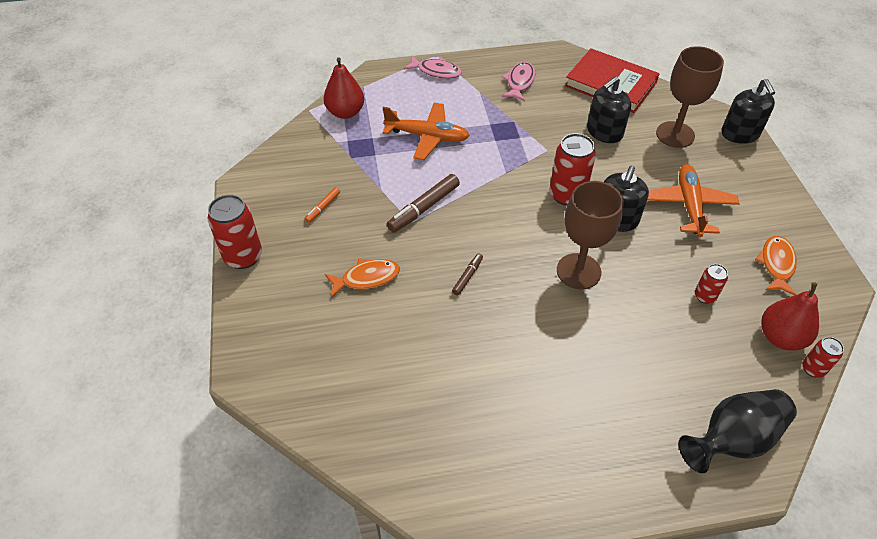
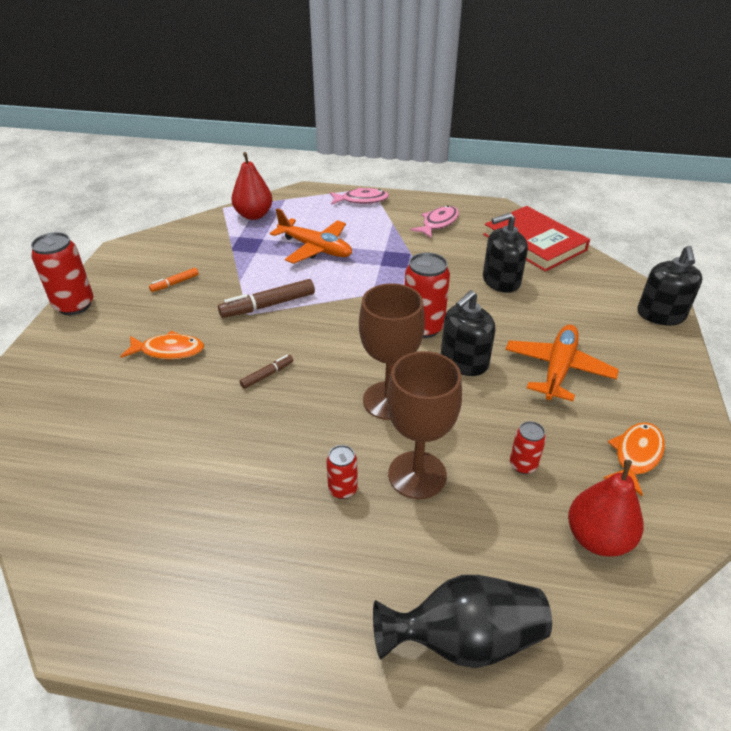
camera: 20 degrees right, 10 degrees down
pink fish [403,56,462,79] -> pink fish turned 45 degrees counterclockwise [330,188,389,205]
brown goblet [656,46,724,148] -> brown goblet moved to [387,351,462,499]
red can [802,337,844,378] -> red can moved to [326,445,358,499]

